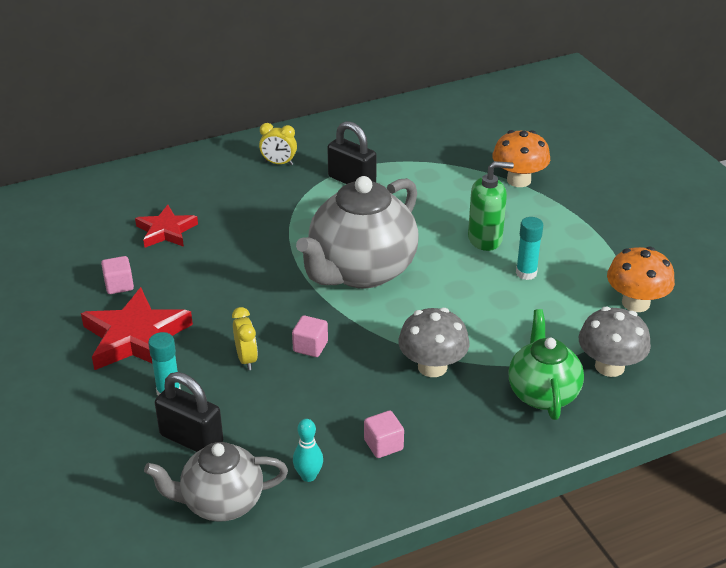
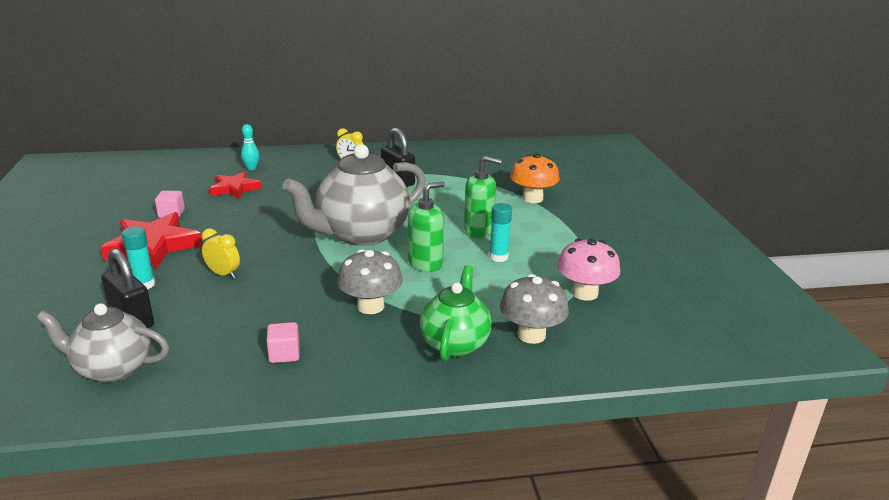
camera: 15 degrees right, 10 degrees down
yellow clock [232,307,258,370] -> yellow clock turned 60 degrees counterclockwise [202,228,240,278]
pink cube [292,315,328,357] -> none
turquoise bowling pin [293,419,323,482] -> turquoise bowling pin moved to [241,124,259,170]
orange mushroom [607,247,675,312] -> pink mushroom [557,238,620,301]
none -> green soap dispenser [408,182,445,272]

